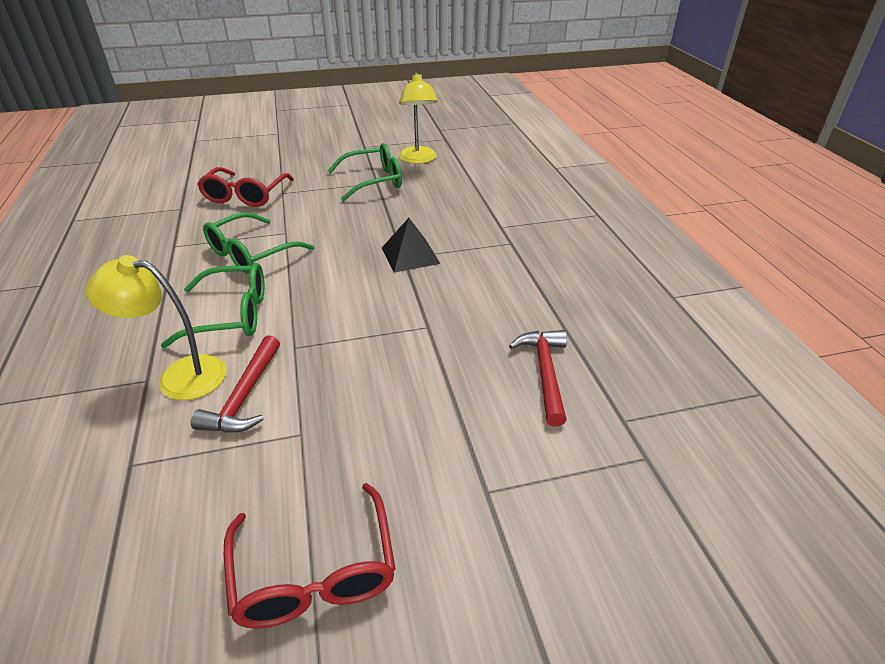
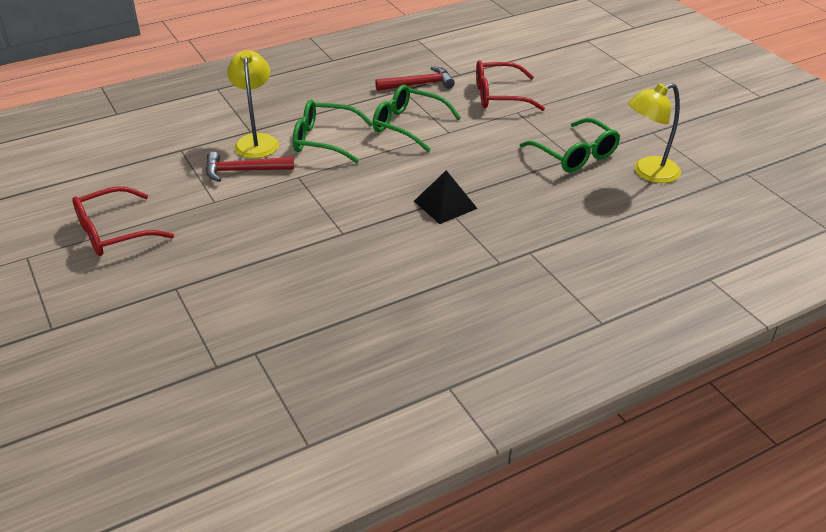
camera: 75 degrees right, 0 degrees up
green glasses [161,263,265,348] -> green glasses turned 120 degrees clockwise [293,100,373,163]
red hammer [509,330,567,427] -> red hammer moved to [375,66,455,91]

